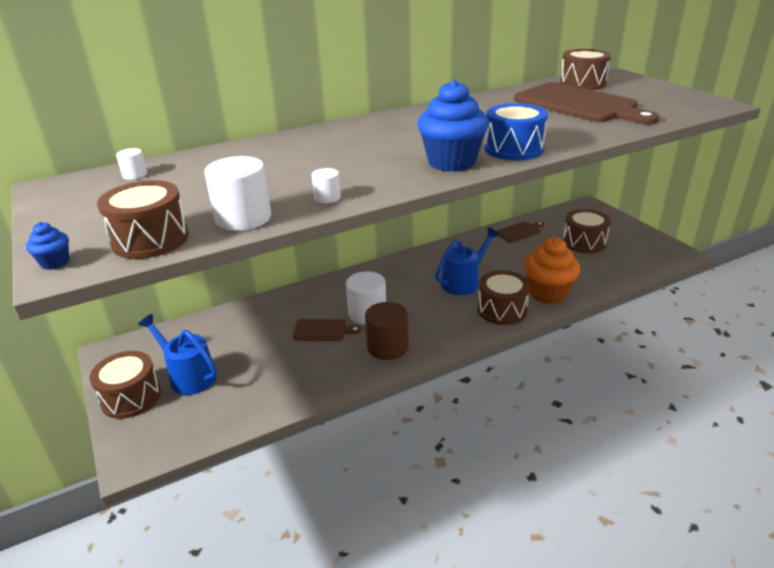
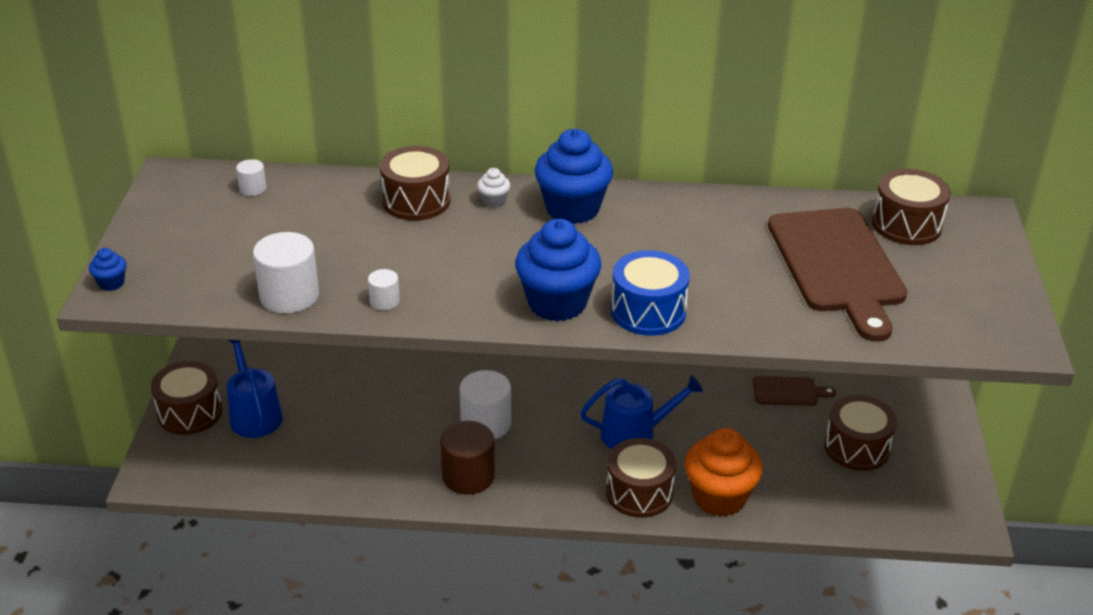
camera: 30 degrees right, 5 degrees up
brown drum [97,180,189,259] -> brown drum moved to [380,146,450,221]
brown cutting board [293,319,361,341] -> none
none -> white cupcake [477,168,510,208]
none -> blue cupcake [535,129,613,224]

